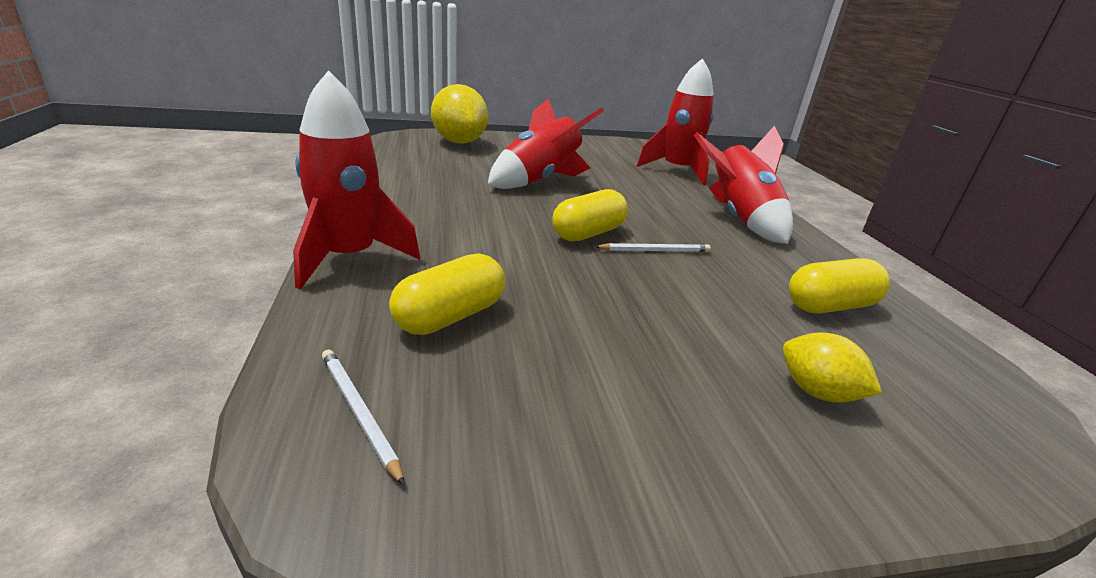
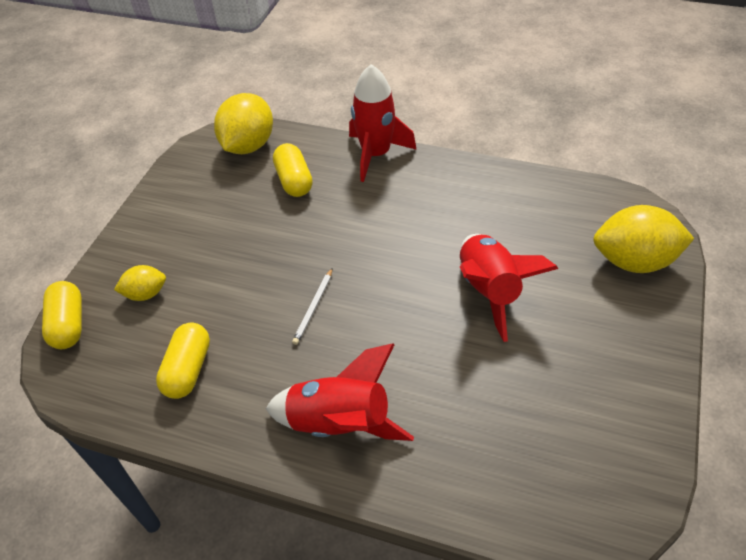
camera: 125 degrees right, 20 degrees up
white pencil [322,350,405,486] -> yellow lemon [214,93,273,154]
yellow capsule [552,189,628,242] -> yellow capsule moved to [42,281,82,349]
red rocket [637,58,714,185] -> none

